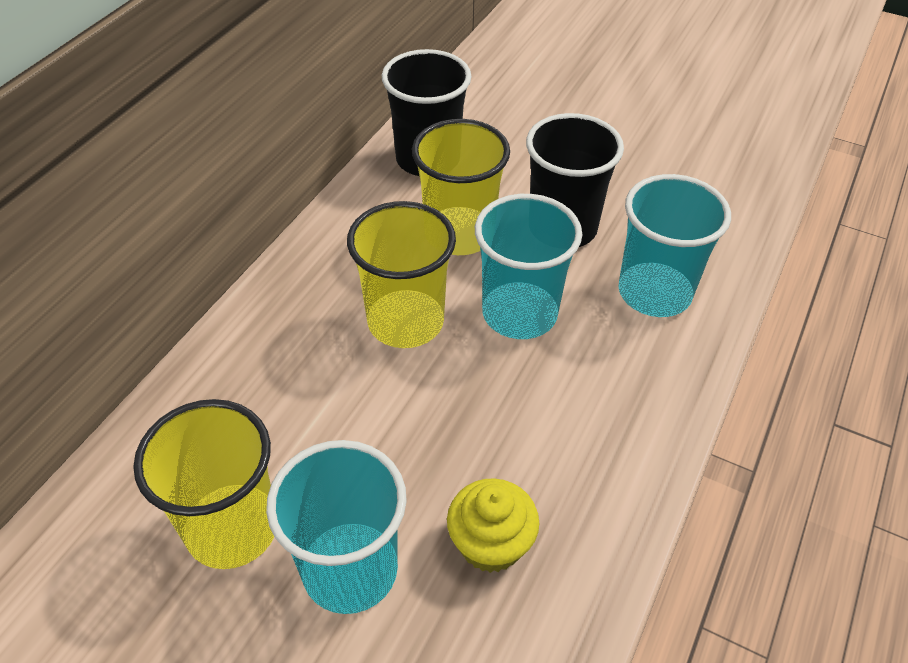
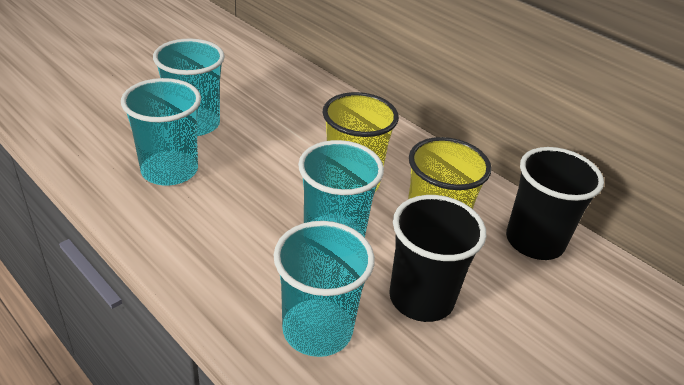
camera: 105 degrees right, 10 degrees down
yellow cup [133,399,274,569] -> none
yellow cupcake [447,478,539,573] -> turquoise cup [121,78,201,185]

